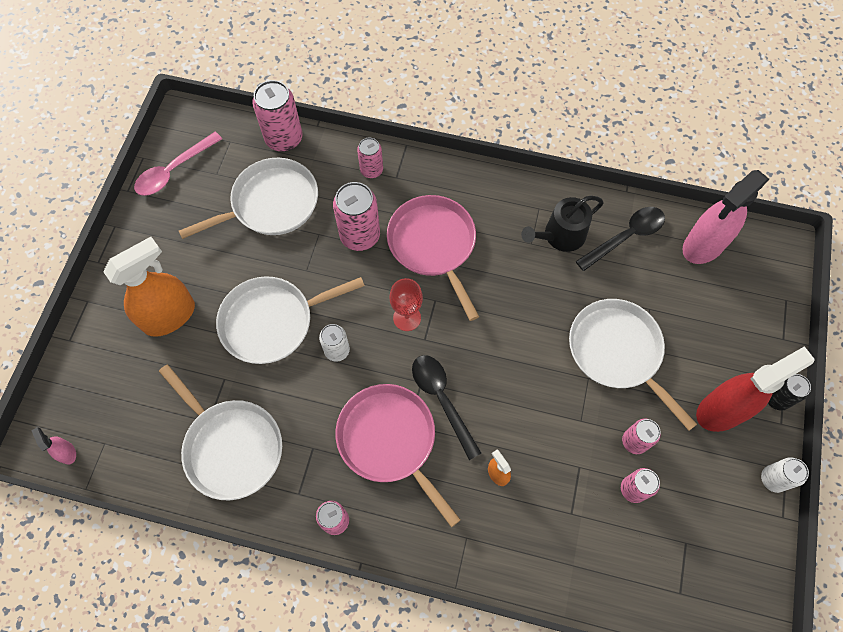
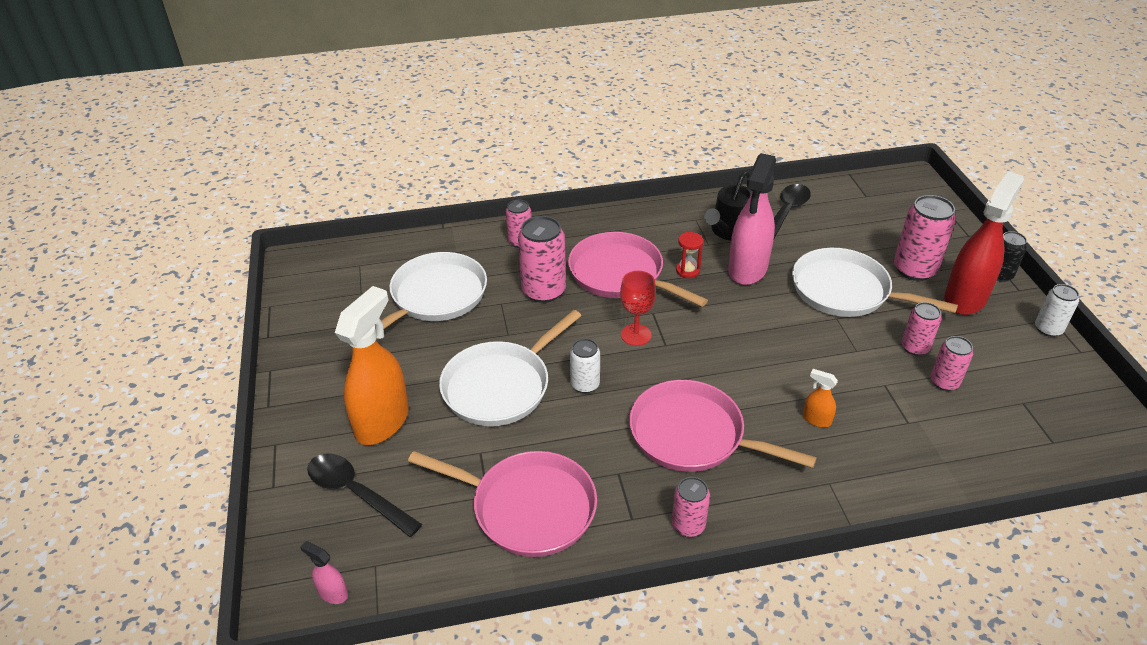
camera: 25 degrees left, 25 degrees down
pink spoon [134,132,222,196] -> none
white pan [159,364,282,500] -> pink pan [408,451,597,557]
pink can [252,80,303,152] -> pink can moved to [894,195,956,281]
black spoon [412,355,481,460] -> black spoon moved to [307,454,422,537]
pink spray bottle [683,170,769,264] -> pink spray bottle moved to [728,153,776,285]
none -> red hourglass [676,232,703,278]

